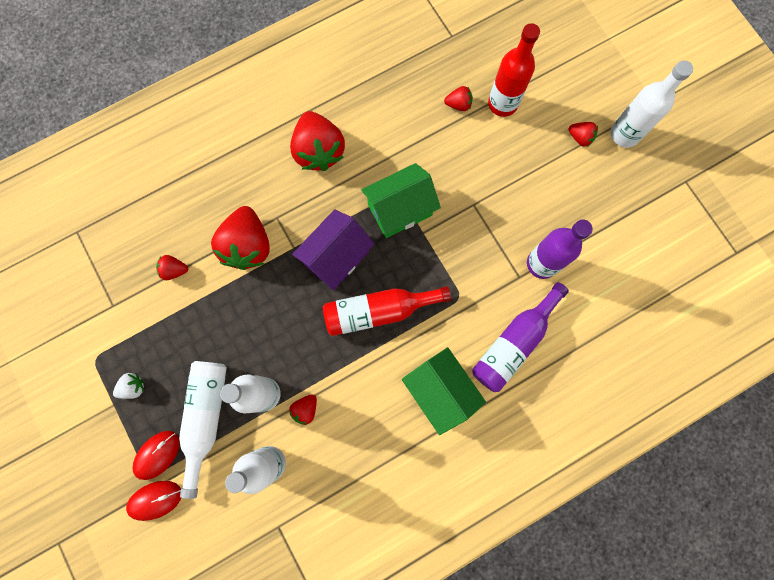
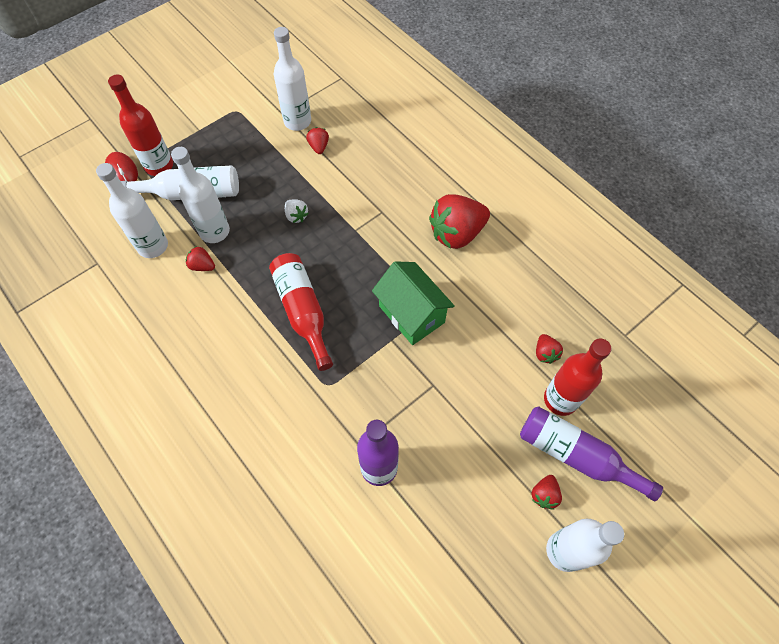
camera: 80 degrees right, 15 degrees down
white strawberry [113,373,144,399] -> white strawberry moved to [285,199,309,223]
red mouse [132,431,180,480] -> red bottle [108,75,173,176]
red strawberry [211,206,270,270] -> none
purple house [292,209,375,290] -> none
green house [402,347,486,435] -> none
purple bottle [472,282,569,392] -> purple bottle moved to [520,406,663,501]
none -> white bottle [274,27,311,131]

